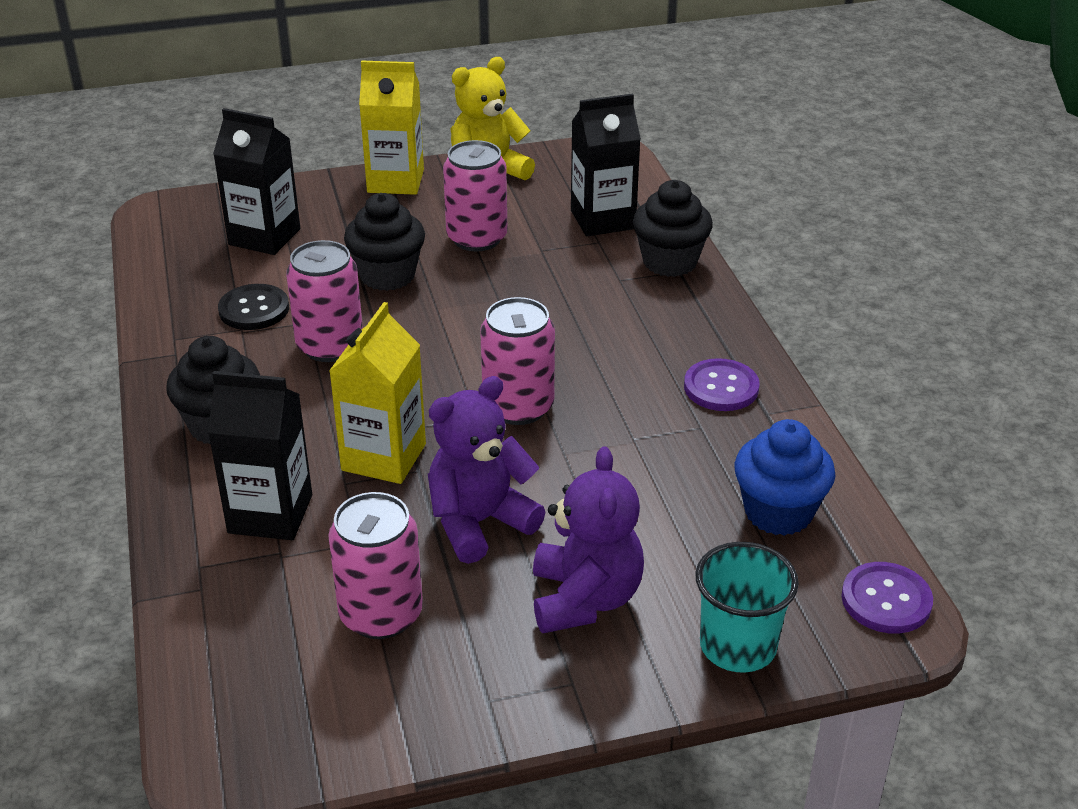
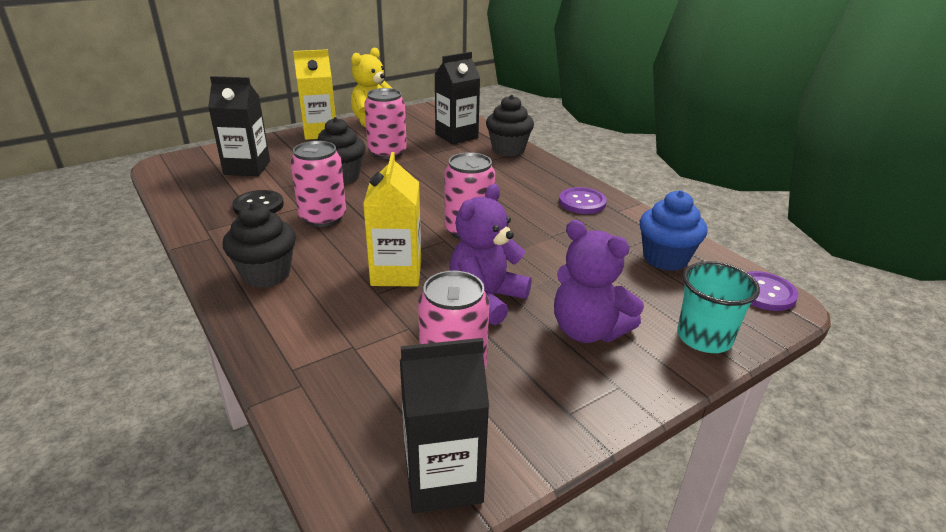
camera: 20 degrees left, 5 degrees down
black carton [208,371,312,540] -> black carton moved to [400,338,489,513]
purple teddy bear [533,446,644,633] -> purple teddy bear turned 150 degrees clockwise [554,220,644,343]

